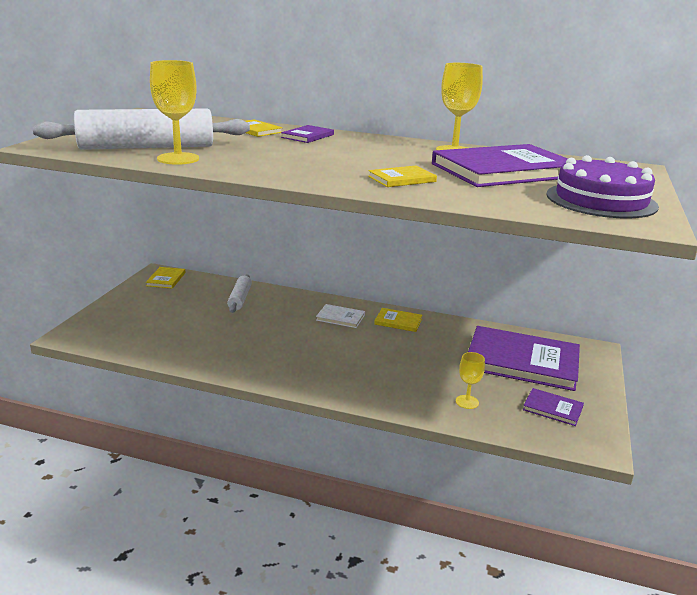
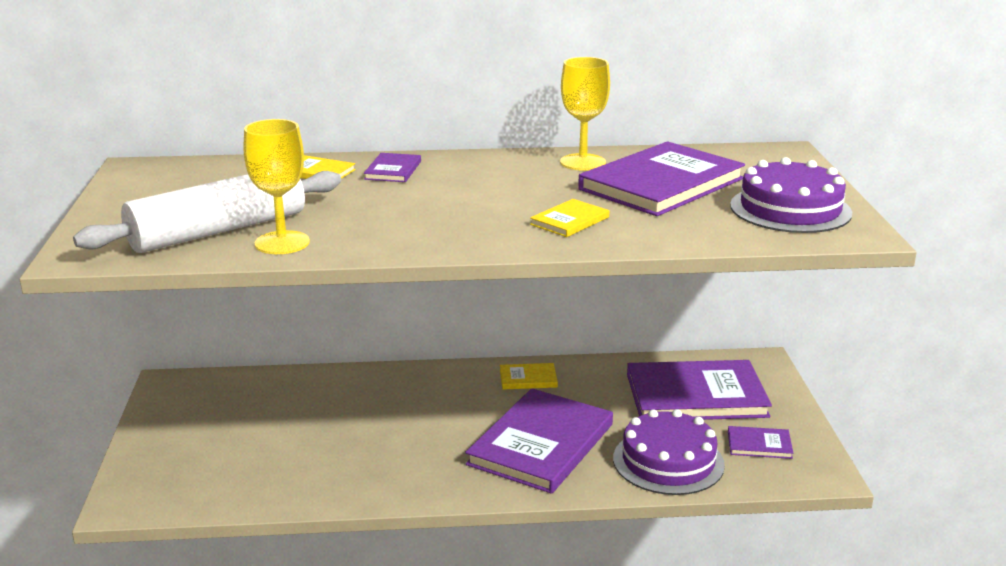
camera: 20 degrees left, 0 degrees up
yellow book [146,267,185,289] -> none
white rolling pin [227,274,252,313] -> none
white book [316,304,365,328] -> none
yellow goblet [456,352,485,409] -> purple cake [613,409,725,495]
none -> purple book [465,388,613,494]

